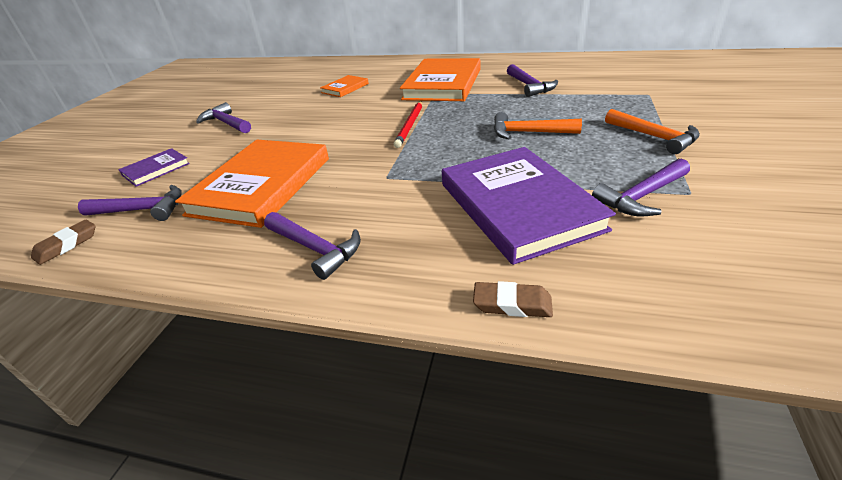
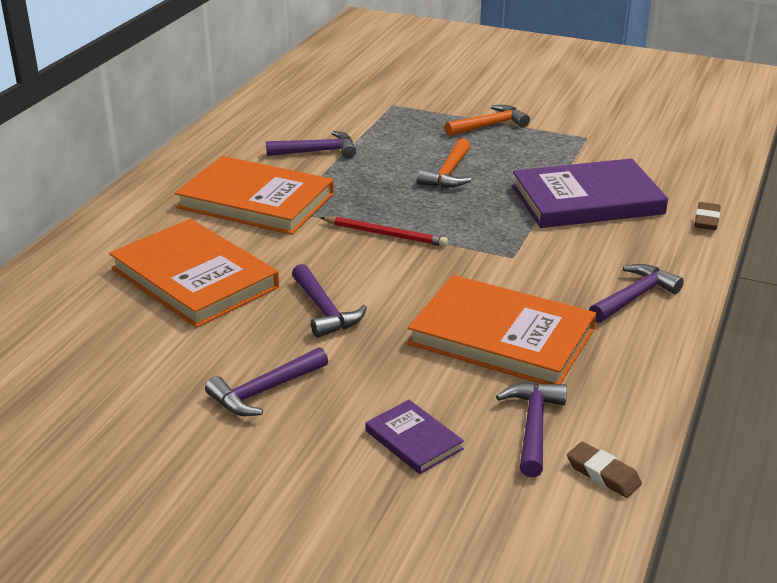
camera: 85 degrees left, 5 degrees down
orange book [320,75,369,97] -> orange book [109,219,279,328], size x2.13
purple hammer [592,159,690,216] -> purple hammer moved to [292,264,367,338]

